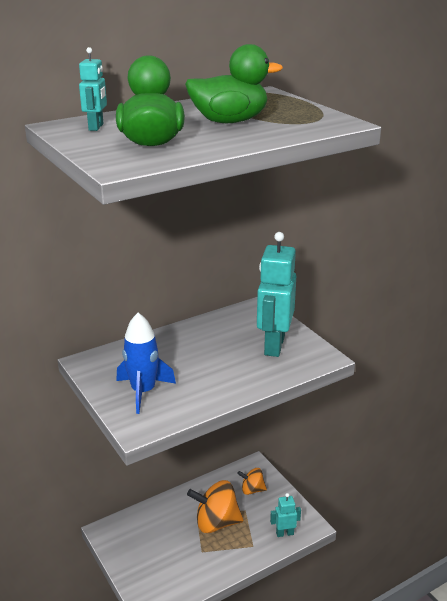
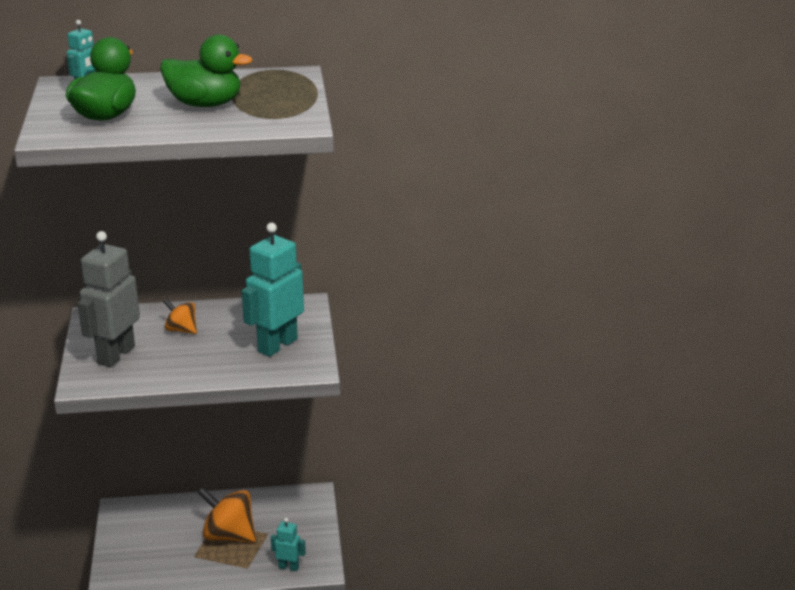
camera: 25 degrees right, 0 degrees up
blue rocket [116,313,176,414] -> grey robot [78,231,140,367]
orange spinning top [237,468,267,495] -> orange spinning top moved to [163,299,197,334]

